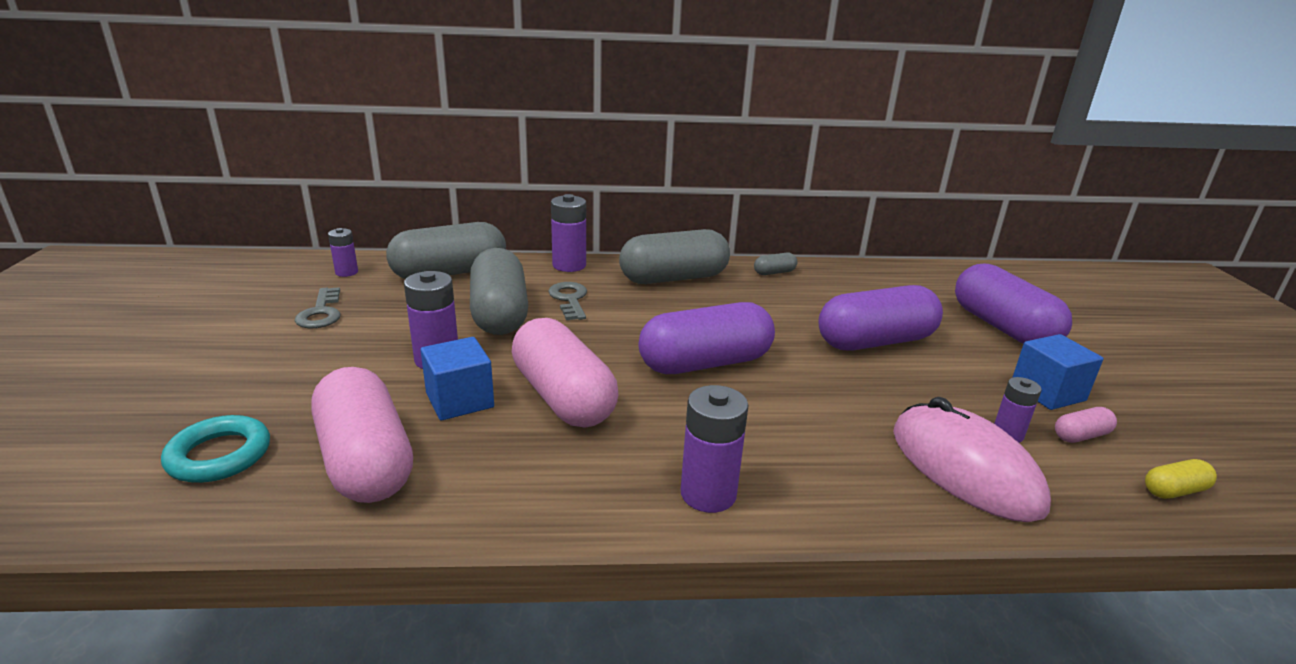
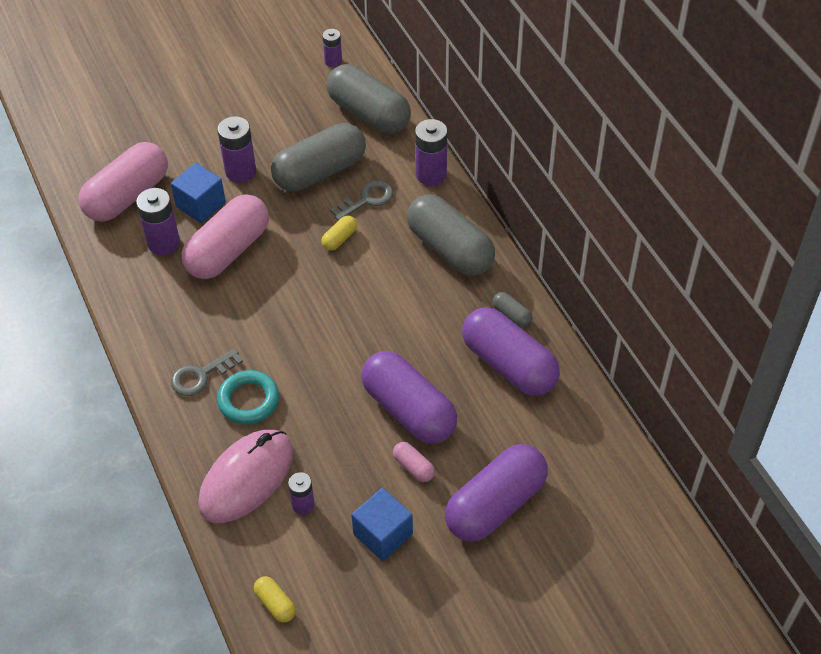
camera: 70 degrees right, 25 degrees up
turquoise ring [161,415,270,483] -> turquoise ring moved to [217,370,279,424]
grey key [294,287,341,328] -> grey key moved to [171,348,243,396]
purple capsule [638,302,775,374] -> purple capsule moved to [462,307,560,396]
purple battery [681,385,749,513] -> purple battery moved to [136,188,180,255]
pink capsule [1055,407,1117,443] -> pink capsule moved to [393,442,435,482]
none -> yellow capsule [321,215,357,251]

